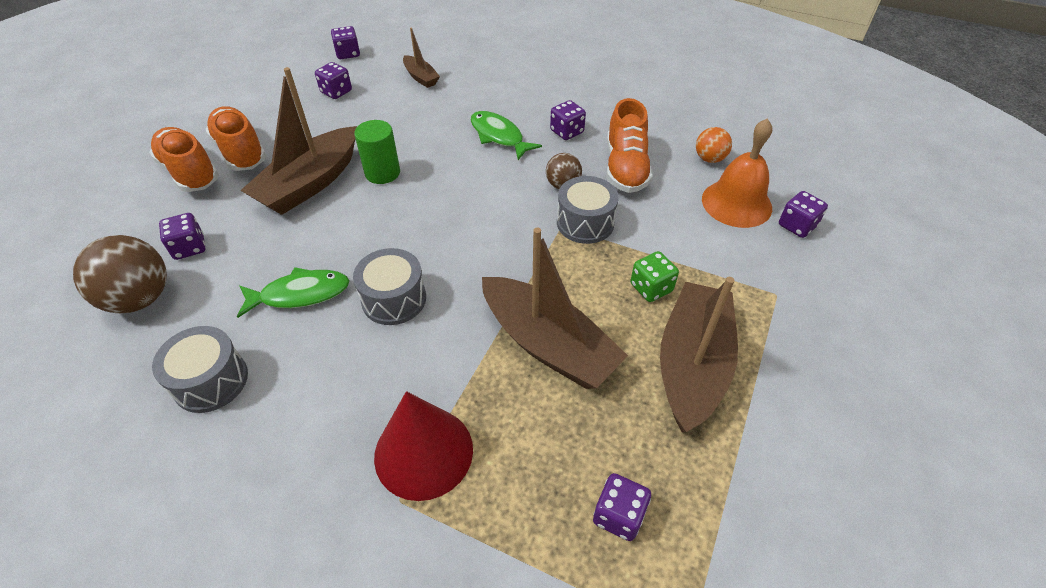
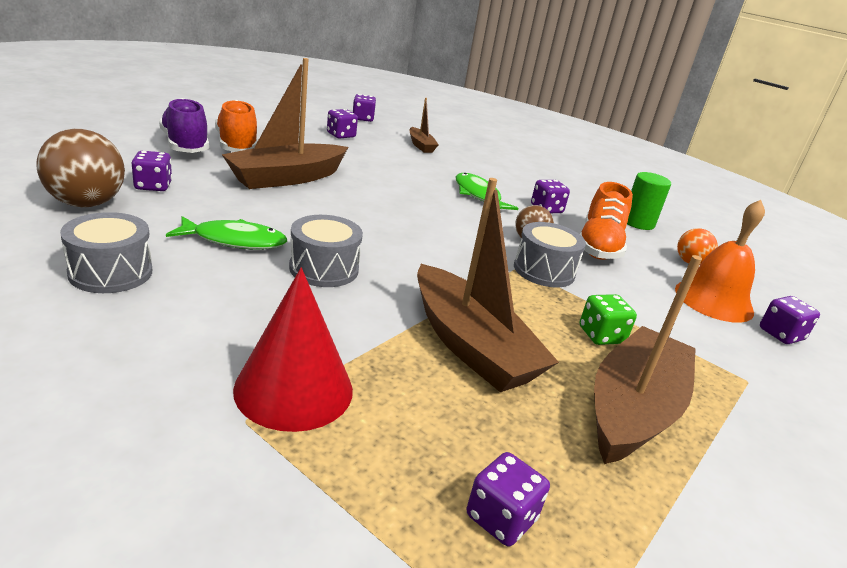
camera: 10 degrees right, 20 degrees down
orange shoe [149,127,219,192] -> purple shoe [159,98,209,153]
green cylinder [354,120,400,184] -> green cylinder moved to [627,172,671,230]

